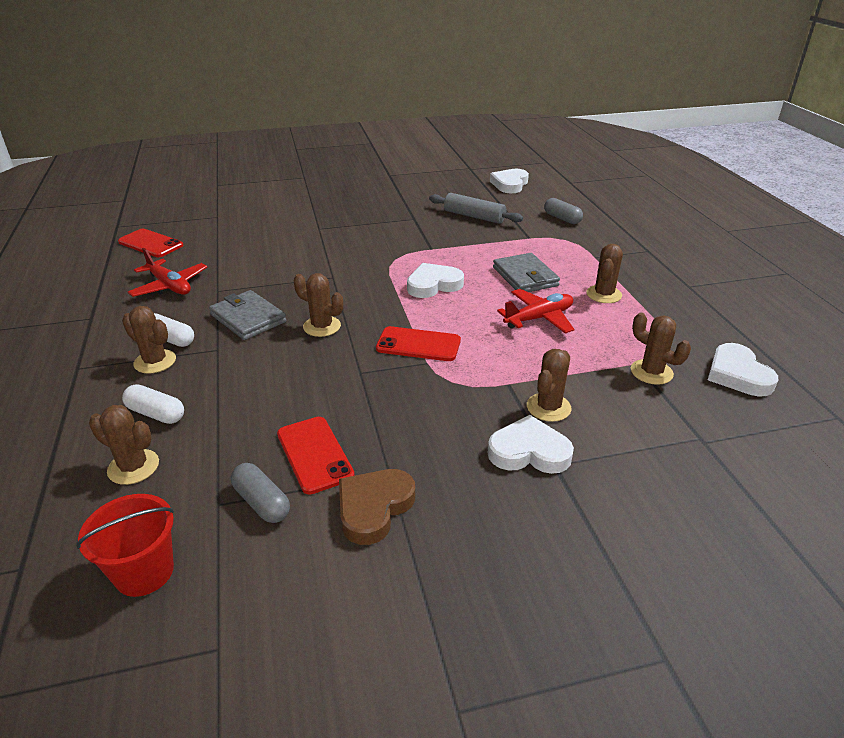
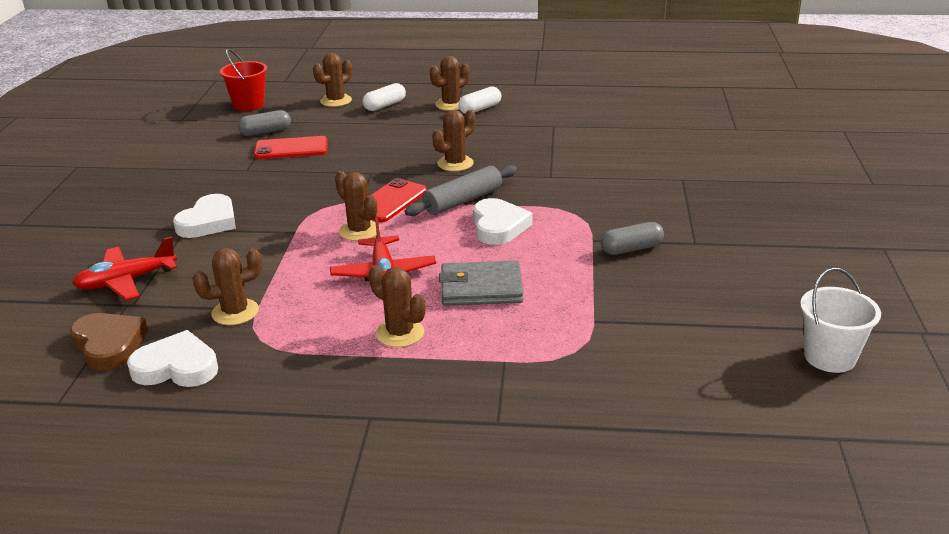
camera: 110 degrees right, 5 degrees down
red phone [118,229,184,257] -> none
red plane [128,248,207,297] -> red plane moved to [72,236,177,300]
grey wallet [209,290,286,340] -> none
brown heart [339,469,415,545] -> brown heart moved to [70,313,148,371]
grey rolling pin [429,193,523,224] -> grey rolling pin moved to [404,165,517,216]
white heart [490,169,529,193] -> white bucket [800,268,881,373]
brown cactus [527,349,572,422] -> brown cactus moved to [335,171,380,241]
grey capsule [544,198,583,224] -> grey capsule moved to [601,222,664,255]

